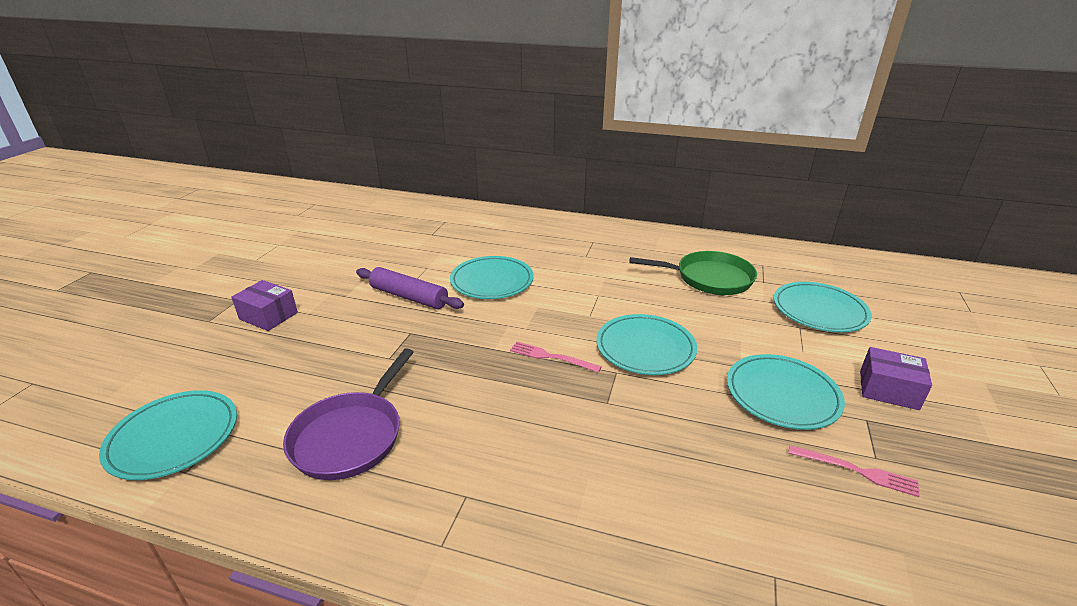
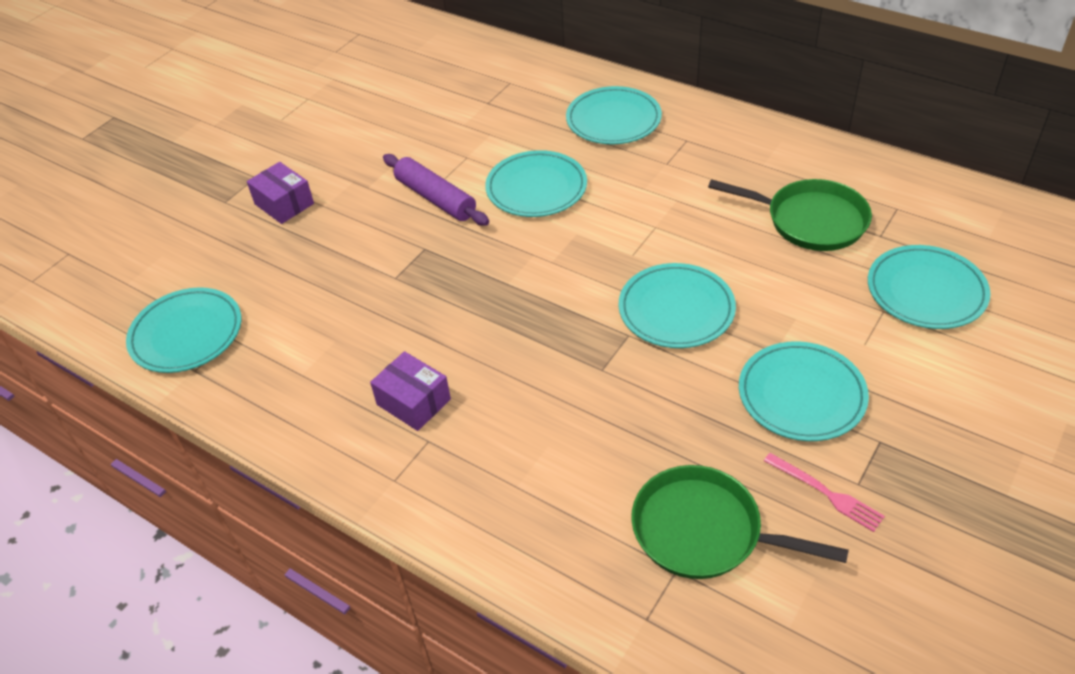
camera: 20 degrees right, 15 degrees up
purple pan [283,348,414,480] -> none
pink fork [510,341,602,373] -> none
purple box [860,347,932,410] -> purple box moved to [370,351,451,431]
none -> turquoise plate [566,86,662,144]
none -> green pan [631,465,849,579]

